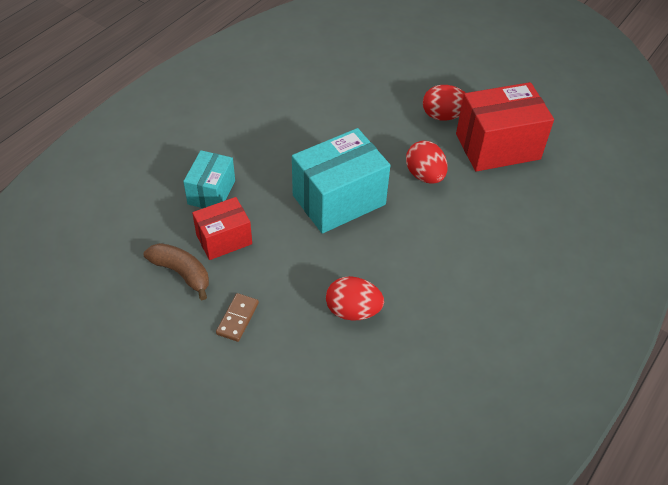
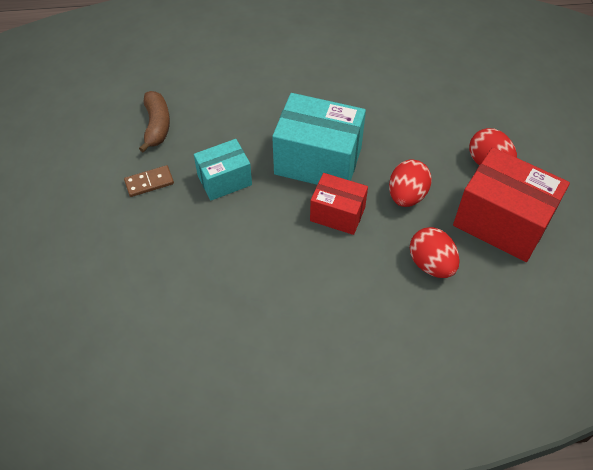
camera: 50 degrees right, 5 degrees up
turquoise box [183,150,235,208] -> turquoise box moved to [194,139,252,201]
red box [192,197,252,260] -> red box moved to [310,173,368,235]
red egg [326,276,384,321] -> red egg moved to [410,227,460,278]

